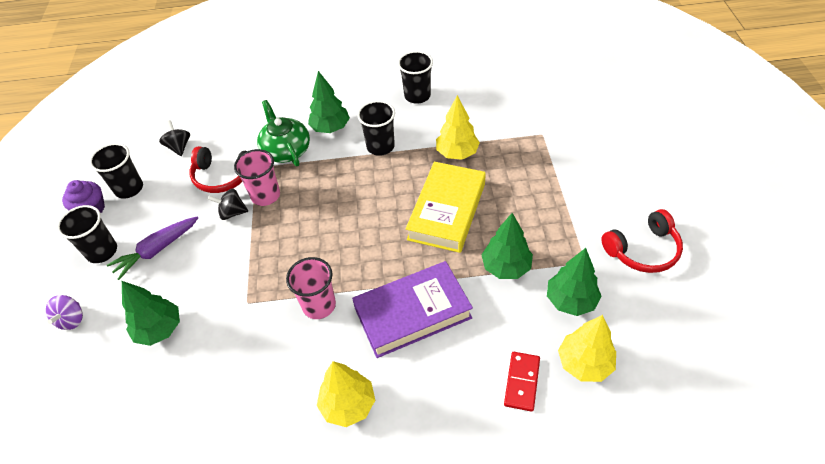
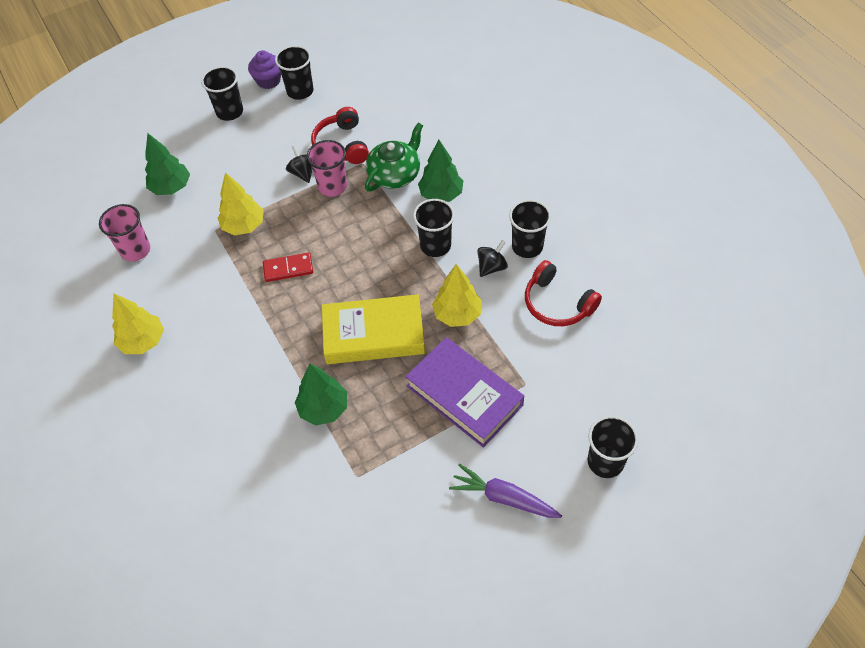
camera: 65 degrees right, 5 degrees up
purple spinning top [46,295,83,330] -> none
purple carrot [107,217,198,280] -> purple carrot moved to [449,464,562,518]
black spinning top [159,120,190,156] -> black spinning top moved to [477,240,508,277]
pink cup [286,257,336,319] -> pink cup moved to [99,204,150,262]
purple book [352,261,473,358] -> purple book moved to [405,337,524,448]
red domino [504,352,540,412] -> red domino moved to [263,253,313,282]
green tree [547,248,601,316] -> none
yellow tree [558,315,616,382] -> yellow tree moved to [218,172,264,236]
red headphones [601,209,683,273] -> red headphones moved to [525,260,602,326]
none -> black cup [588,416,638,478]

